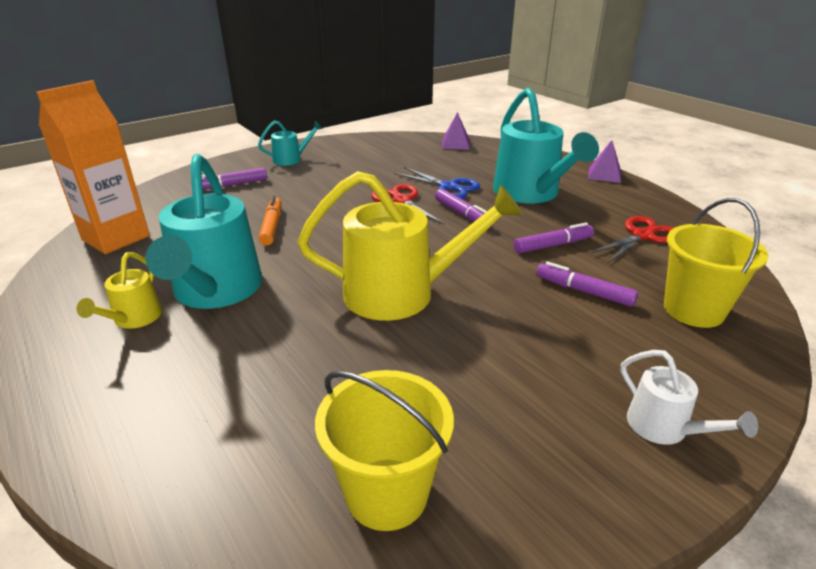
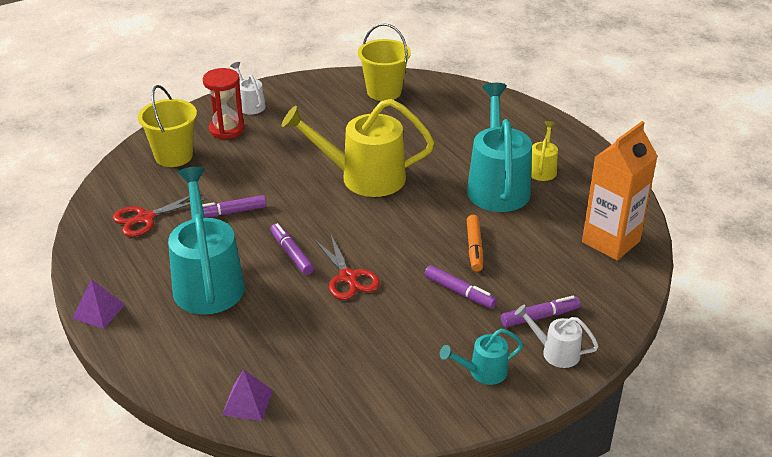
camera: 175 degrees left, 5 degrees up
blue scissors [394,167,480,199] -> none
purple marker [536,262,638,307] -> purple marker moved to [424,265,497,309]
none -> red hourglass [203,68,245,139]
none -> white watering can [515,305,599,368]

